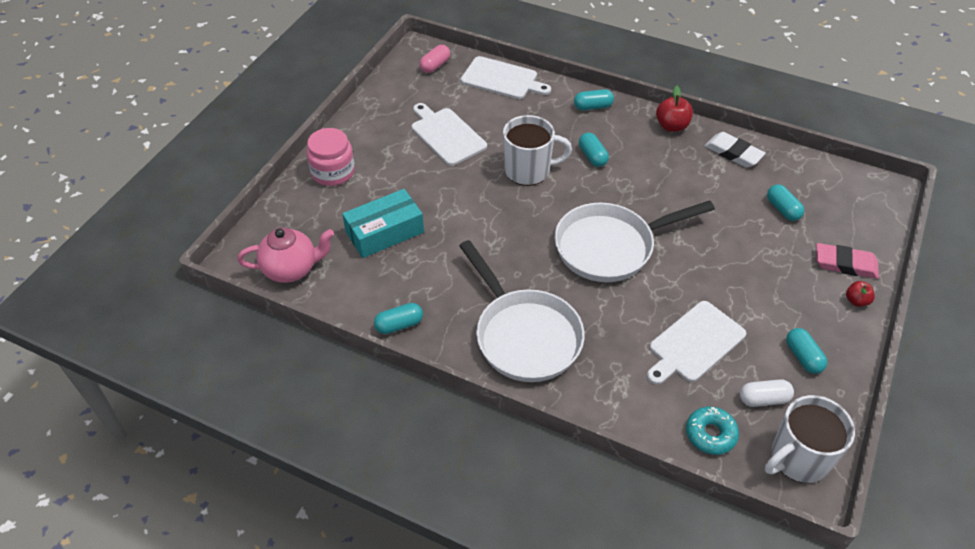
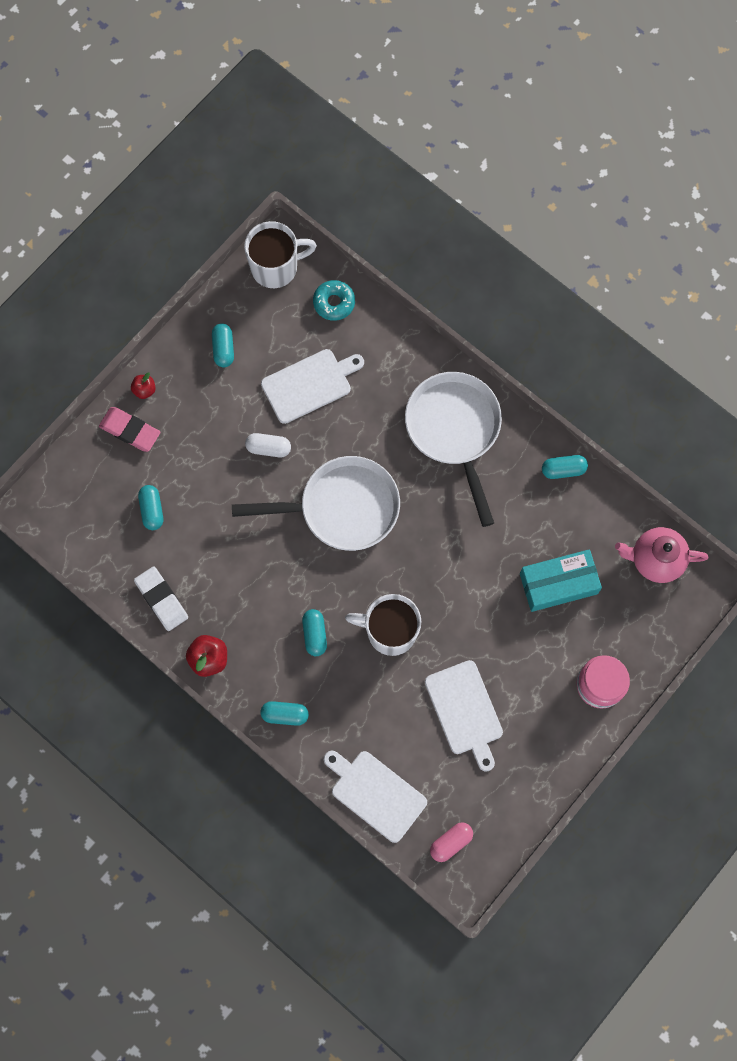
camera: 165 degrees left, 25 degrees up
white capsule [740,379,794,407] -> white capsule moved to [245,433,291,458]

